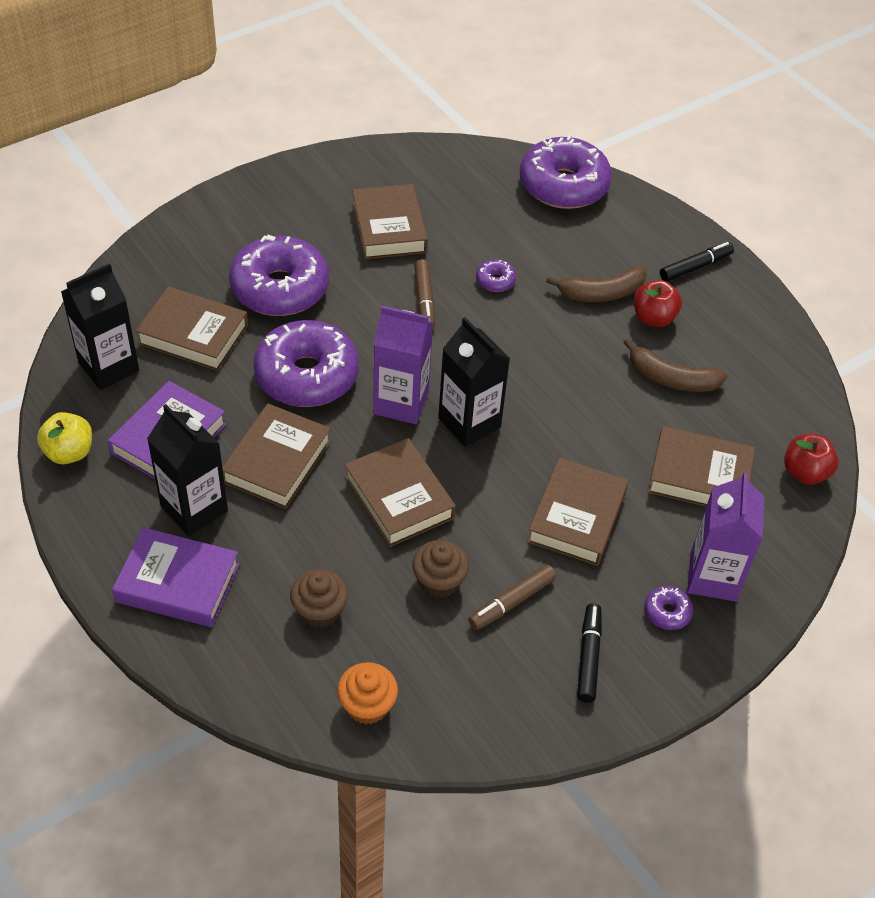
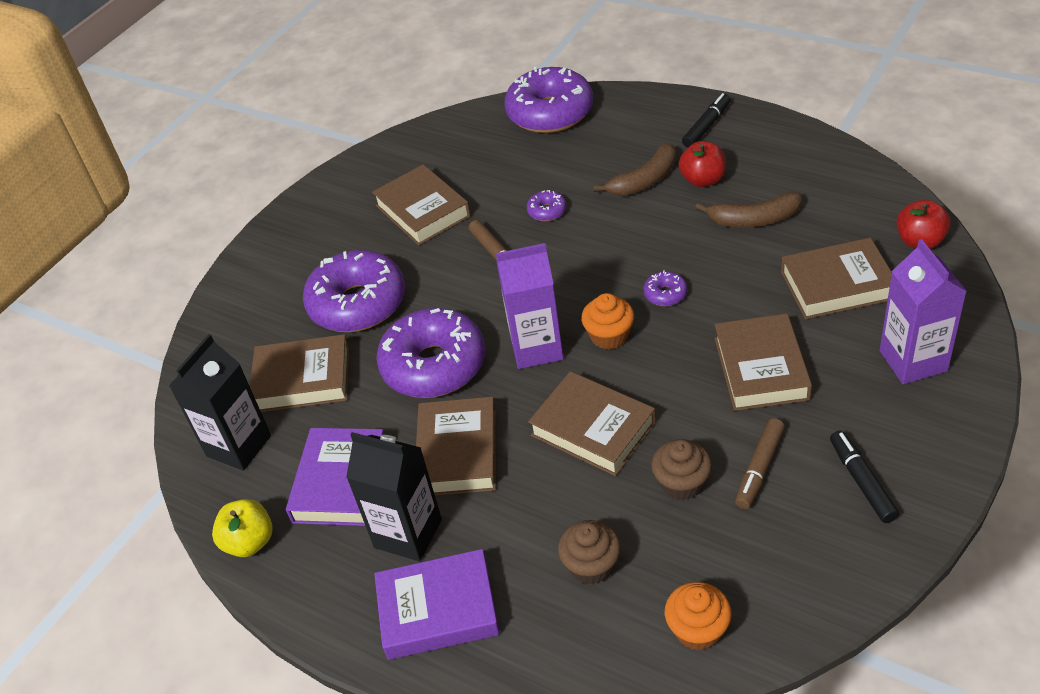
camera: 15 degrees left, 5 degrees down
black carton [438,317,510,447] -> orange cupcake [581,293,634,349]
purple donut [644,586,693,630] -> purple donut moved to [643,270,687,306]

